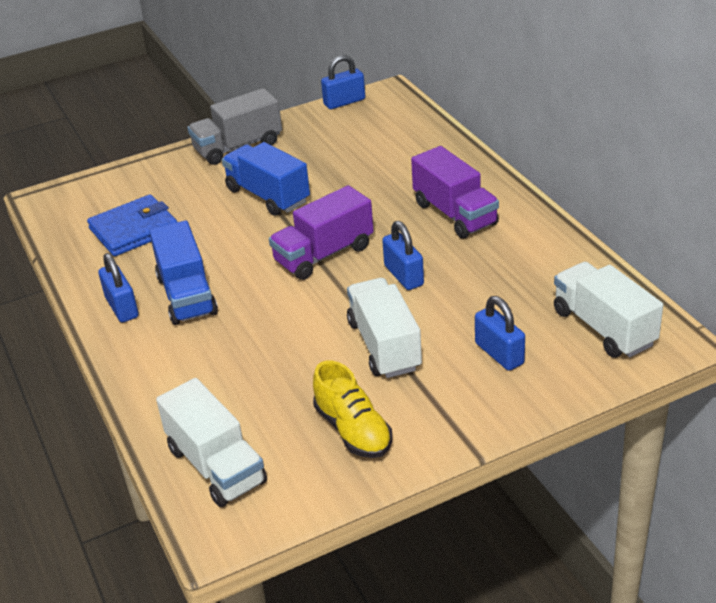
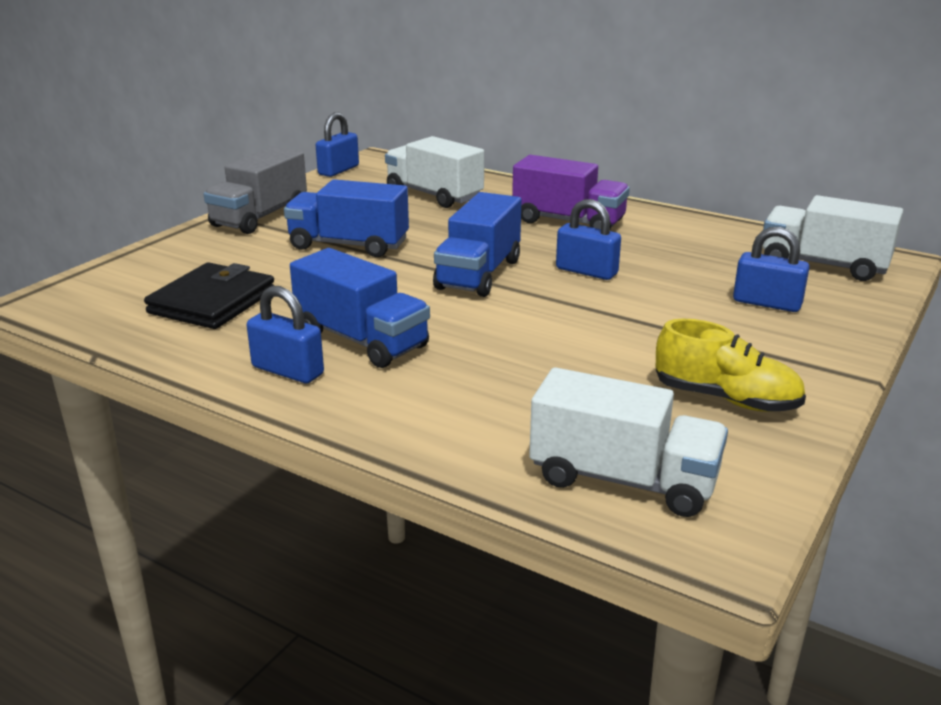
camera: 35 degrees left, 10 degrees down
blue wallet [87,194,177,256] -> black wallet [144,262,274,329]
purple truck [269,185,374,280] -> blue truck [433,192,522,297]
white truck [347,278,422,378] -> white truck moved to [385,136,484,208]

